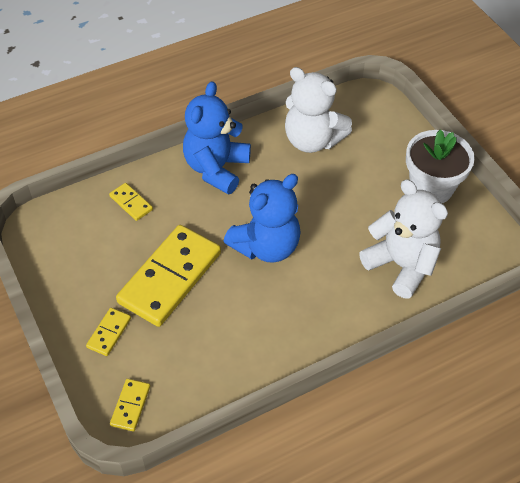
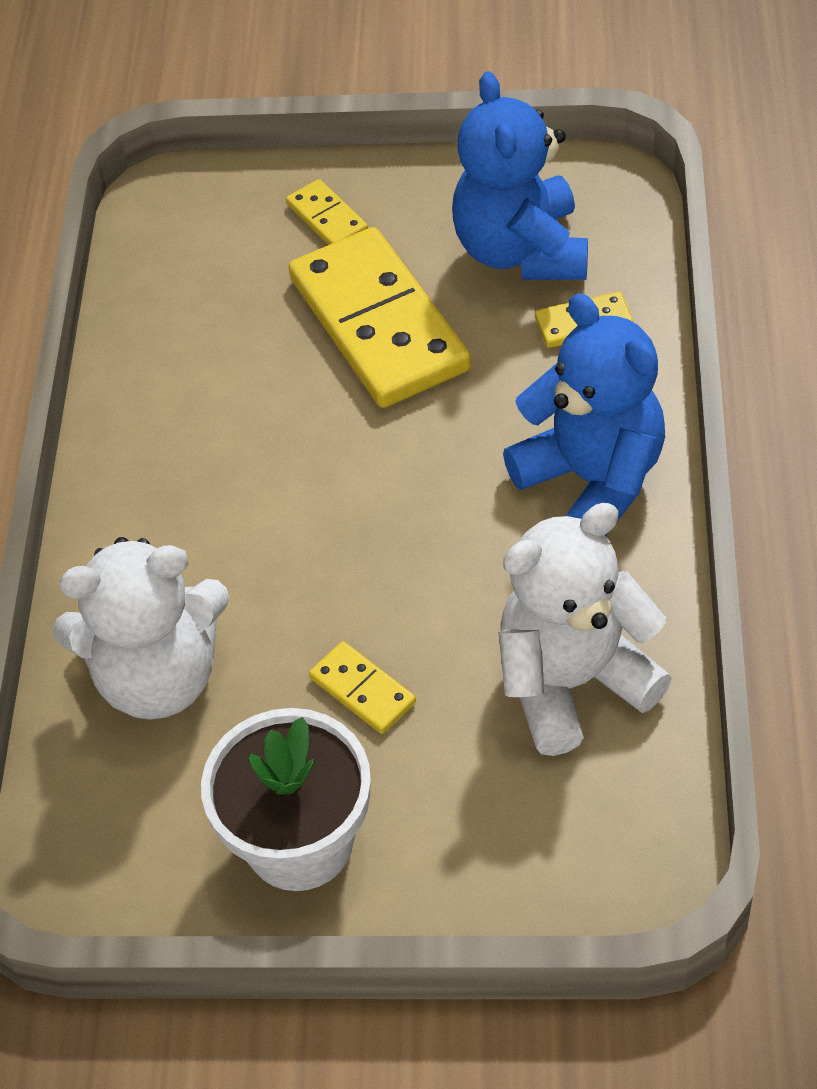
camera: 125 degrees right, 0 degrees up
yellow domino [110,379,150,431] -> yellow domino moved to [309,641,416,734]
blue teddy bear [224,174,301,262] -> blue teddy bear moved to [452,71,588,280]

